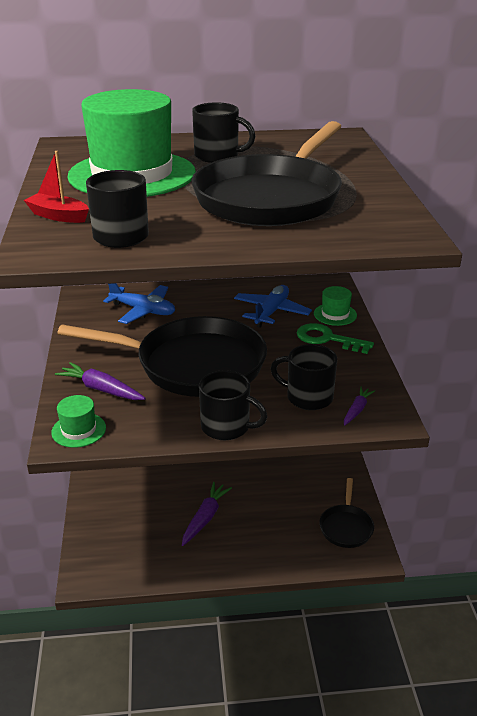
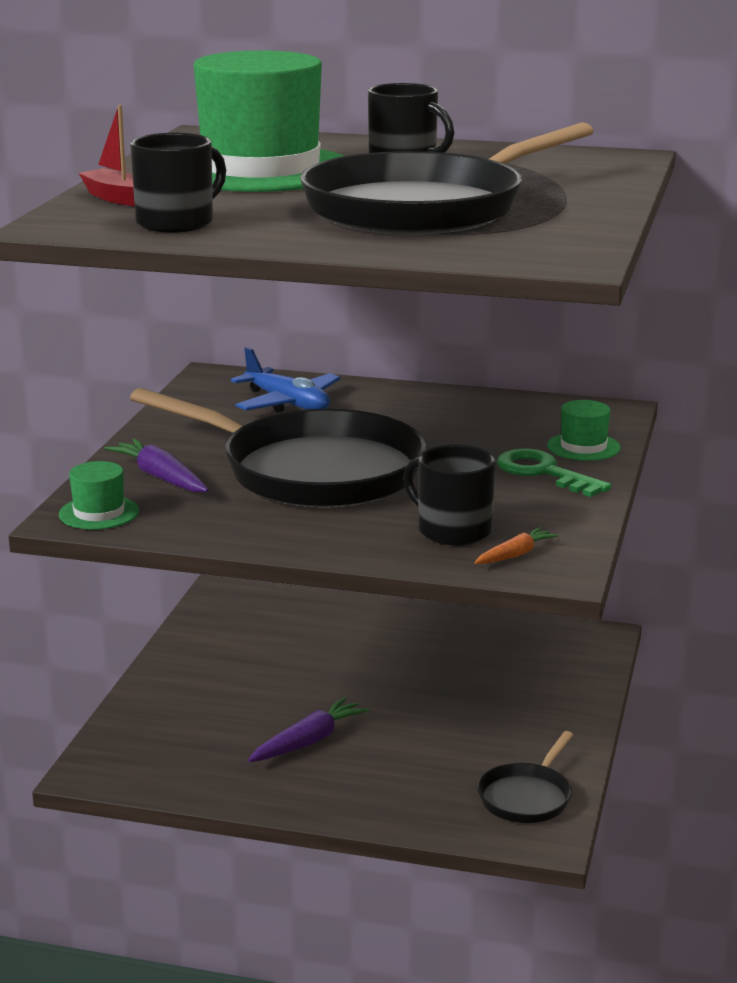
camera: 20 degrees right, 10 degrees down
black mug [199,370,268,440] -> none
blue plane [234,285,312,328] -> none
purple carrot [344,387,375,426] -> orange carrot [474,527,559,564]

